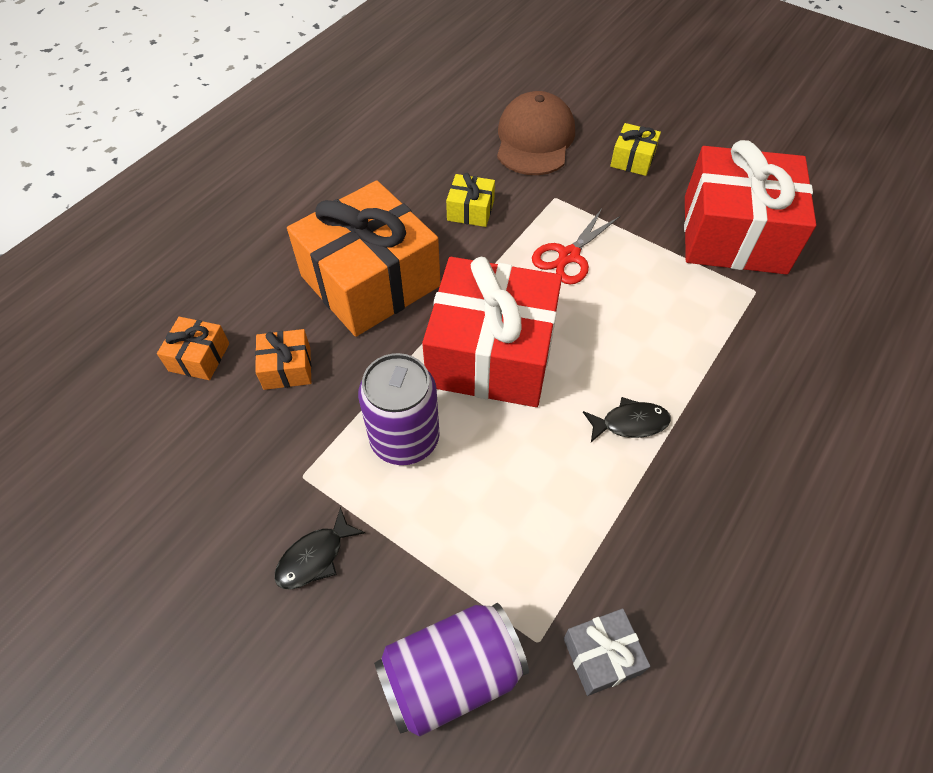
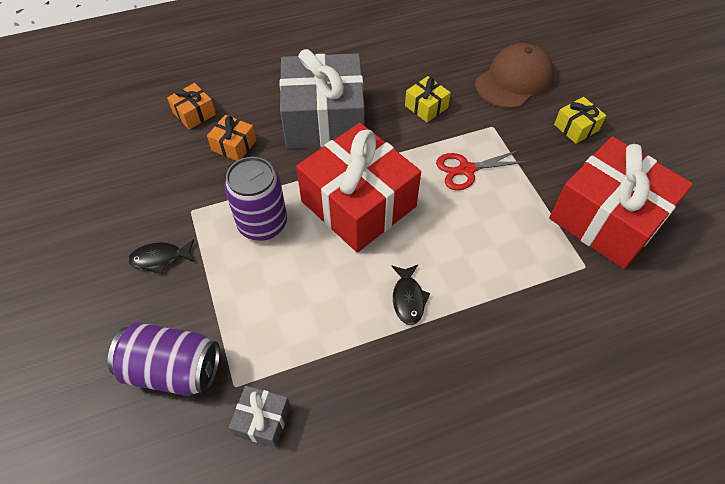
camera: 35 degrees right, 0 degrees up
orange gift [287,180,441,337] -> grey gift [279,49,365,149]
black fish [583,397,671,442] -> black fish turned 60 degrees clockwise [391,265,431,325]

